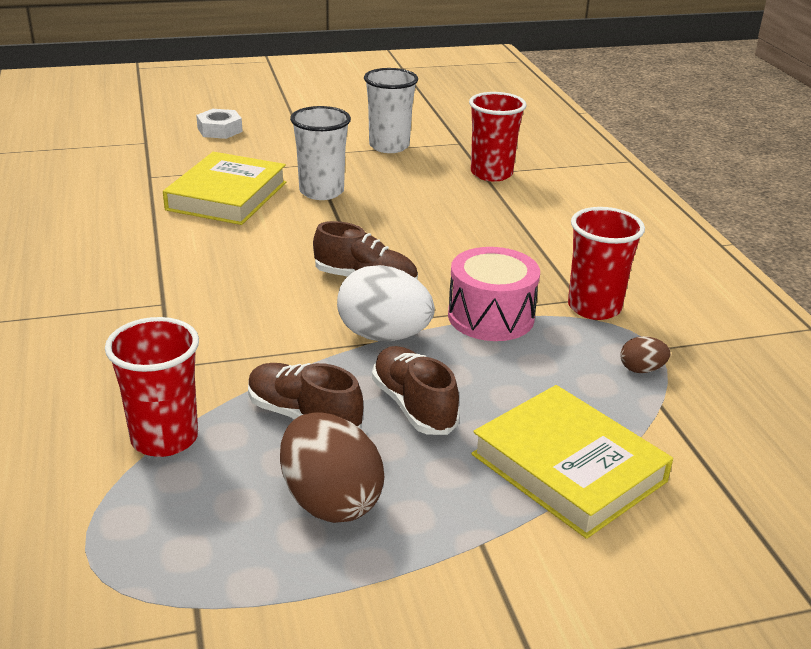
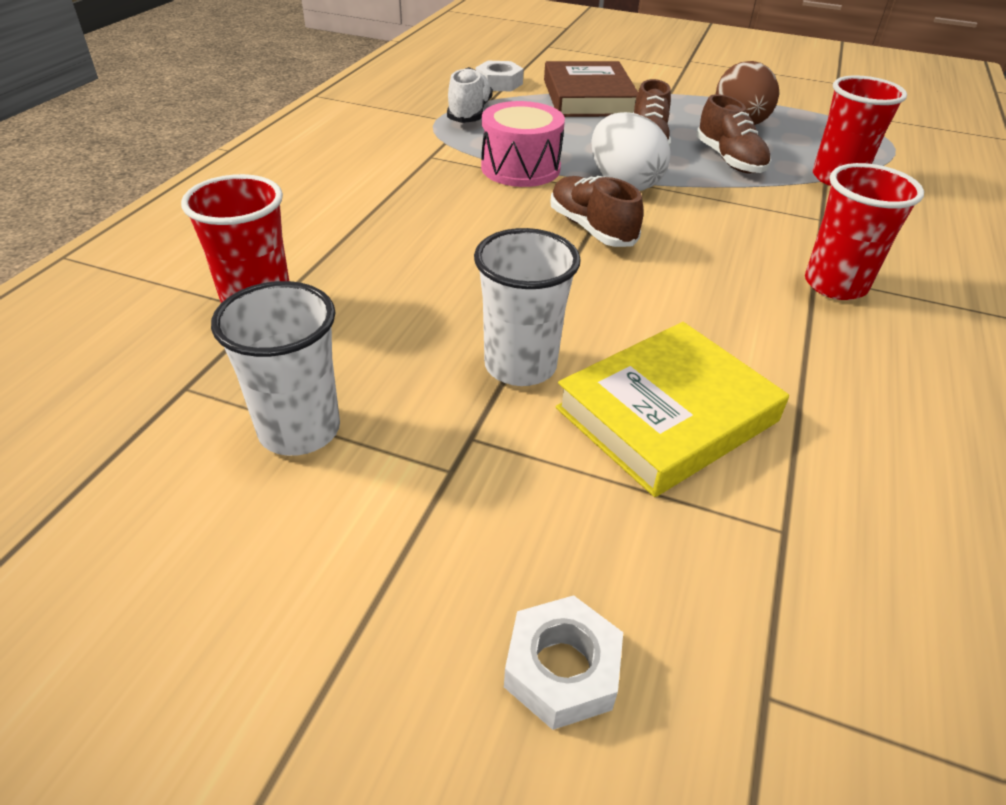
camera: 145 degrees left, 10 degrees up
yellow book [471,385,673,539] -> brown book [544,61,638,117]
red cup [568,207,645,320] -> red cup moved to [805,163,924,300]
brown egg [620,336,670,373] -> white shoe [447,67,493,123]
none -> white nut [476,61,524,91]

